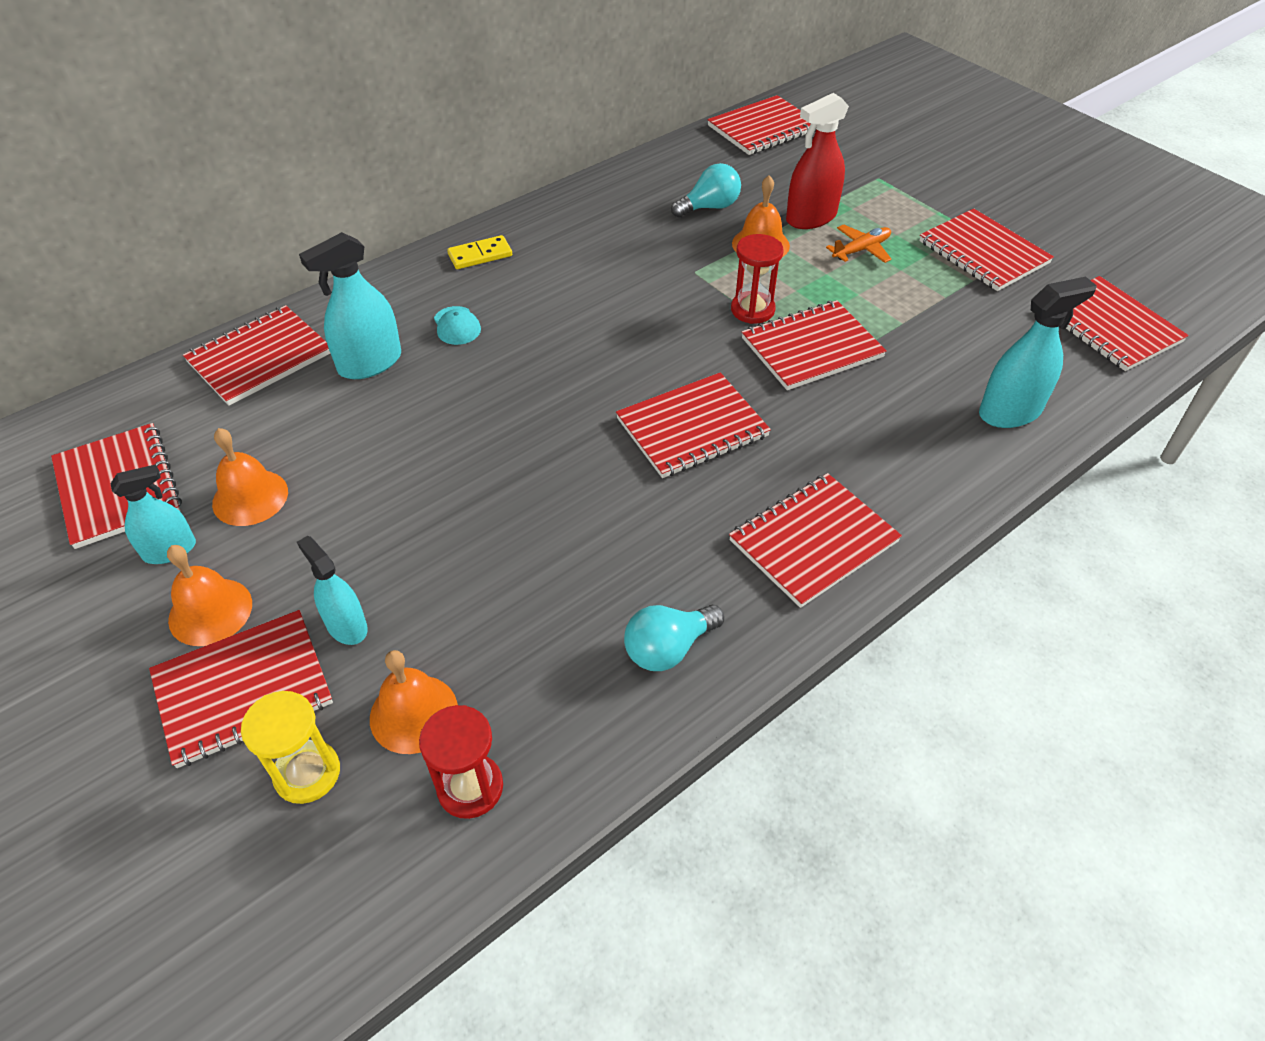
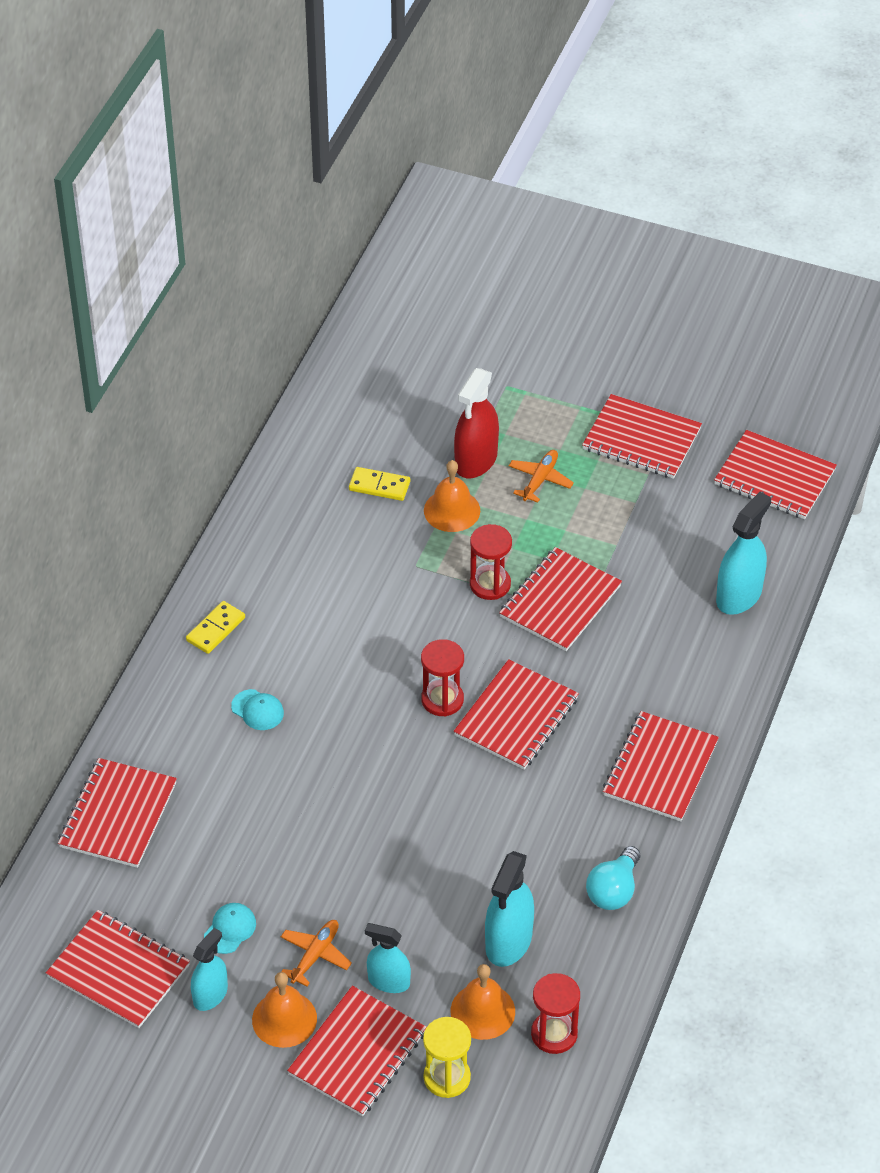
camera: 30 degrees left, 0 degrees up
orange bell [212,428,288,526] -> turquoise cap [204,903,256,954]
turquoise spray bottle [299,232,401,379] -> turquoise spray bottle moved to [485,851,534,967]
turquoise light bulb [671,163,741,218] -> yellow domino [349,467,410,501]
red notebook [707,95,816,155] -> none
none -> orange plane [281,920,352,987]
none -> red hourglass [421,639,464,717]

